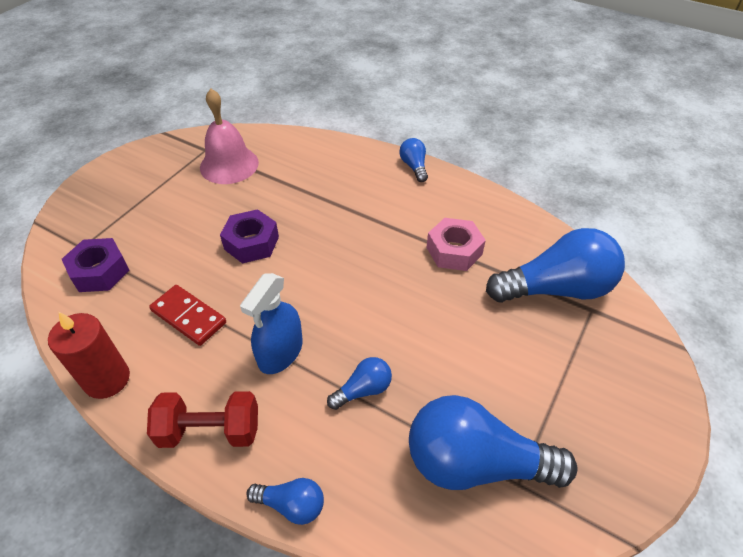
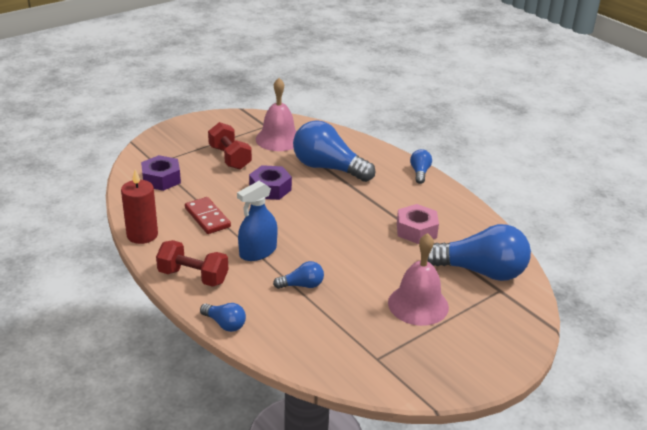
camera: 20 degrees right, 15 degrees down
blue light bulb [409,395,577,490] -> blue light bulb moved to [293,120,375,182]
none -> red dumbbell [208,122,252,169]
none -> pink bell [388,233,449,326]

